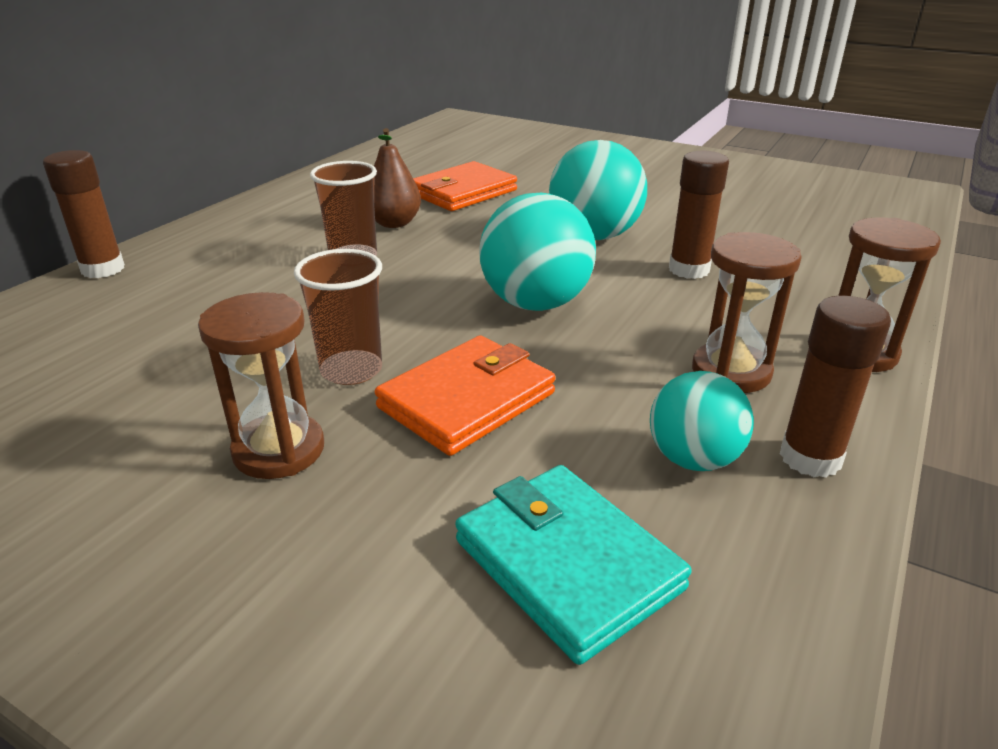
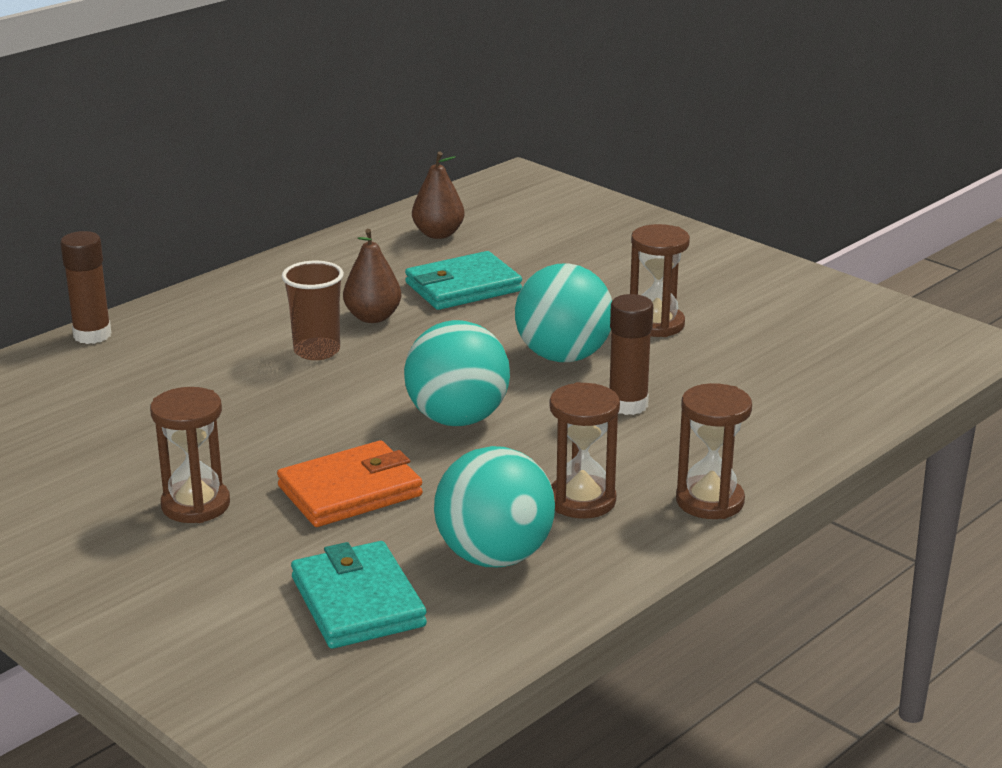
camera: 15 degrees right, 5 degrees down
brown cup [294,249,382,385] -> none
orange wallet [413,161,517,211] -> turquoise wallet [405,251,522,310]
turquoise ball [650,371,754,471] -> turquoise ball [434,446,555,567], size x1.57
brown glue stick [780,296,891,478] -> none
none -> brown pear [412,152,465,239]
none -> brown hourglass [630,224,690,337]

